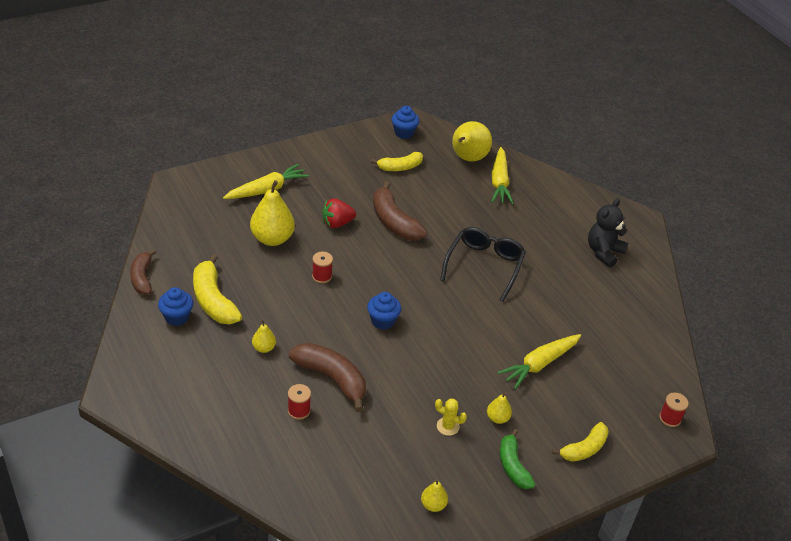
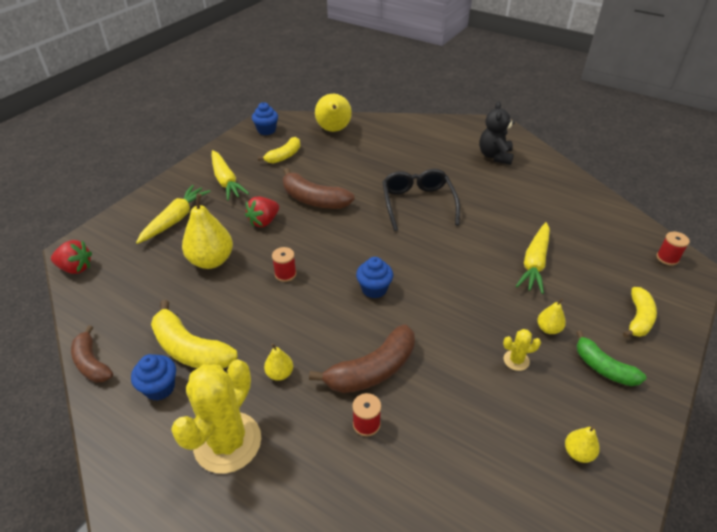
camera: 25 degrees left, 0 degrees up
brown banana [289,343,366,412] -> brown banana turned 135 degrees clockwise [309,325,415,393]
yellow carrot [491,147,514,204] -> yellow carrot moved to [212,150,249,200]
none -> red strawberry [51,240,92,274]
none -> yellow cactus [171,359,261,474]

